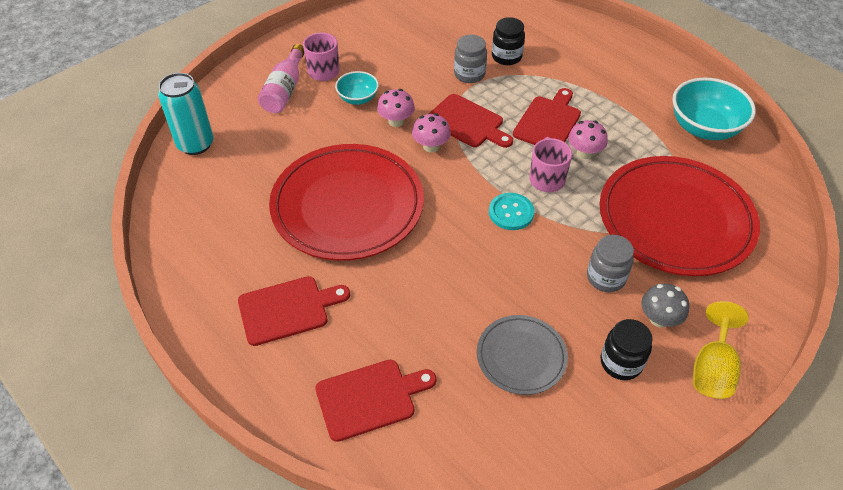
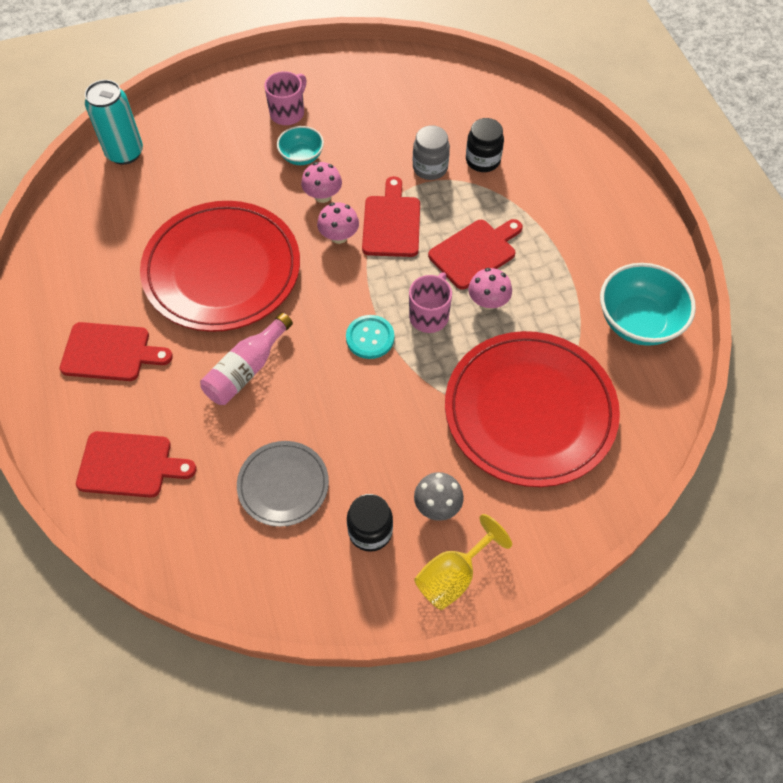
camera: 25 degrees right, 10 degrees up
pink bottle [258,44,304,113] -> pink bottle moved to [200,313,293,405]
red cutting board [429,94,513,148] -> red cutting board turned 150 degrees counterclockwise [362,176,420,257]
grey jar [587,235,634,292] -> none

